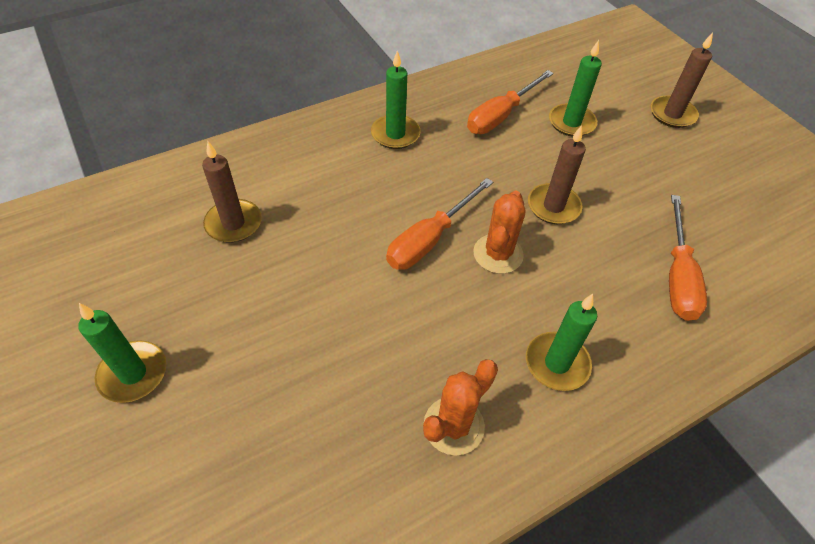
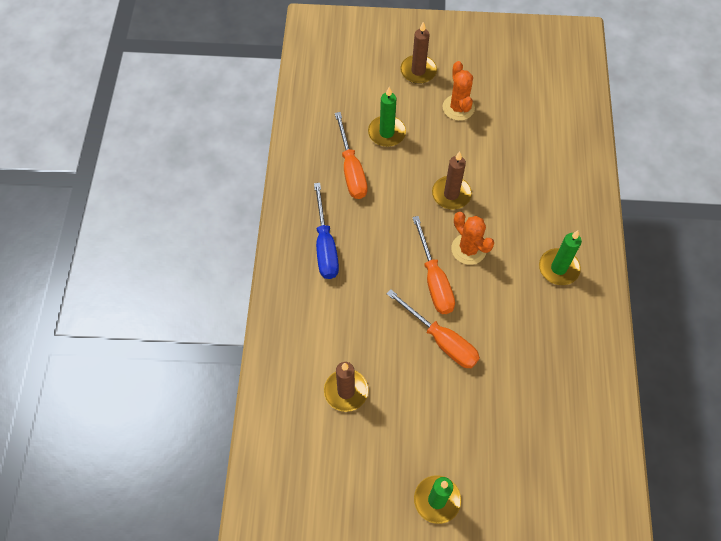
camera: 55 degrees left, 10 degrees up
green candle [371,51,421,149] -> blue screwdriver [314,183,339,279]
orange cactus [423,359,498,456] -> orange cactus moved to [442,61,475,121]
orange screwdriver [669,195,707,321] -> orange screwdriver moved to [387,290,480,368]

